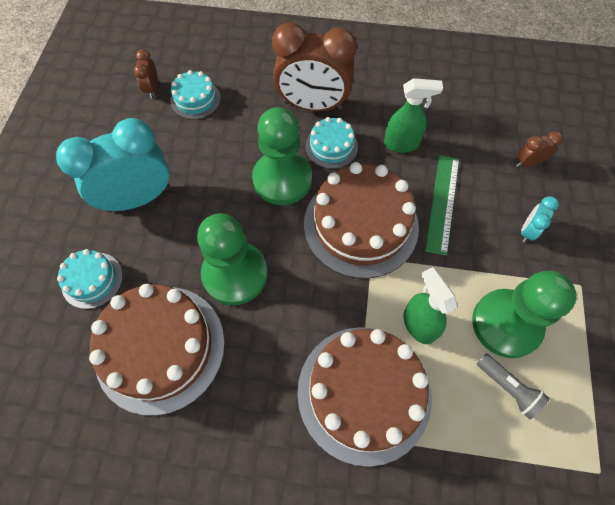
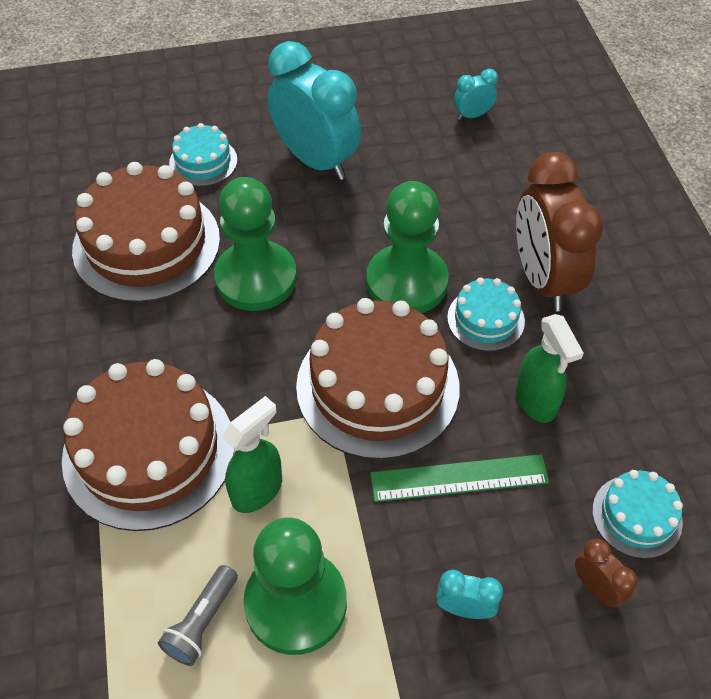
camera: 70 degrees right, 10 degrees down
brown clock [134,49,158,98] -> turquoise clock [454,69,498,120]
turquoise cake [170,70,221,120] -> turquoise cake moved to [592,470,683,559]

